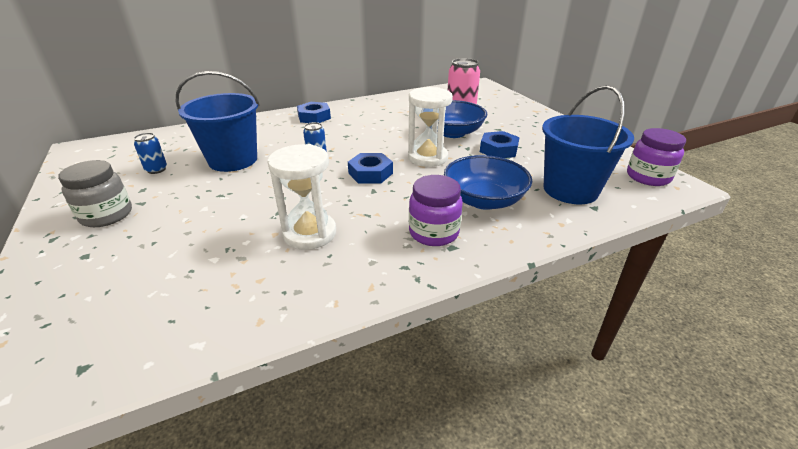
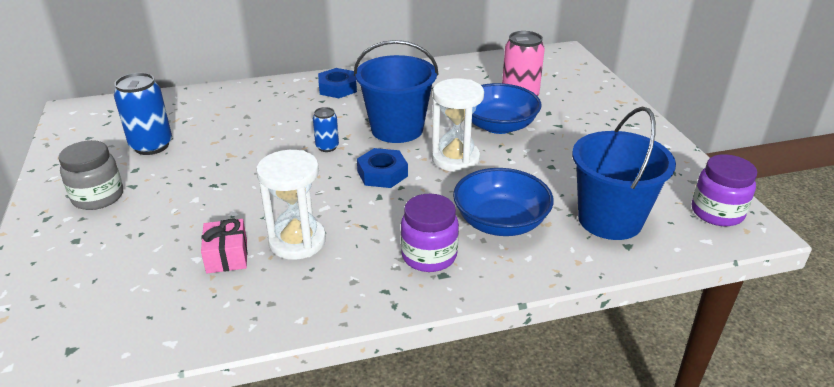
camera: 10 degrees right, 0 degrees up
blue can [134,133,167,174] -> blue can [114,73,172,155], size x1.80
blue bucket [176,71,260,172] -> blue bucket moved to [354,40,439,143]
blue nut [480,131,520,158] -> none
none -> pink gift [201,219,247,273]

